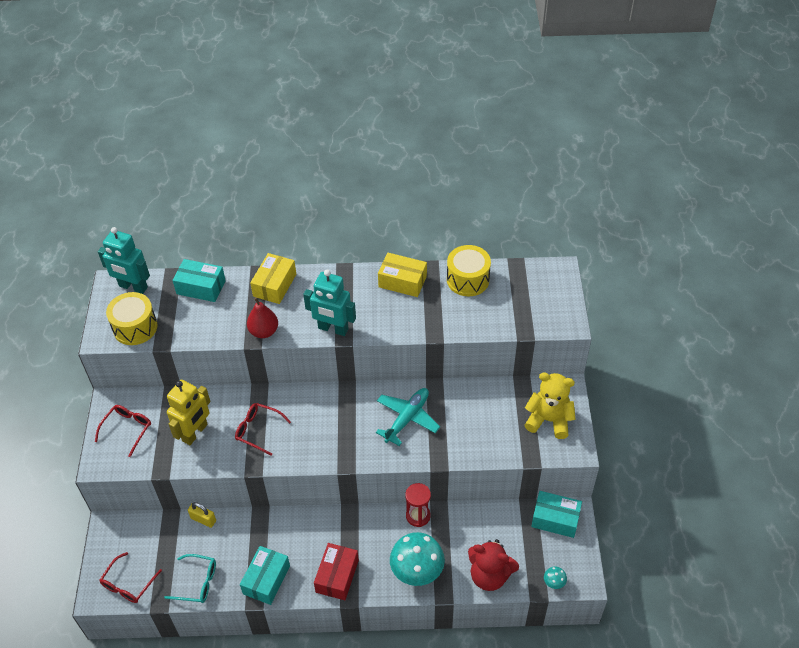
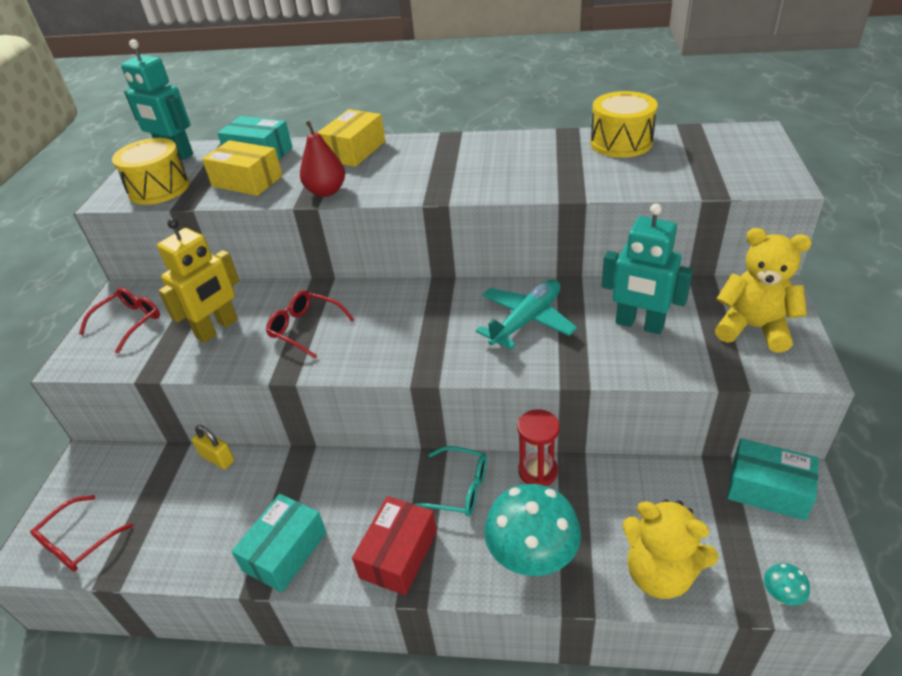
camera: 10 degrees right, 10 degrees down
turquoise glasses [164,554,216,603] -> turquoise glasses moved to [414,446,487,517]
turquoise robot [303,270,356,336] -> turquoise robot moved to [601,204,693,334]
yellow box [378,253,427,297] -> yellow box moved to [202,140,283,196]
red teddy bear [468,539,519,591] -> yellow teddy bear [622,500,719,599]

